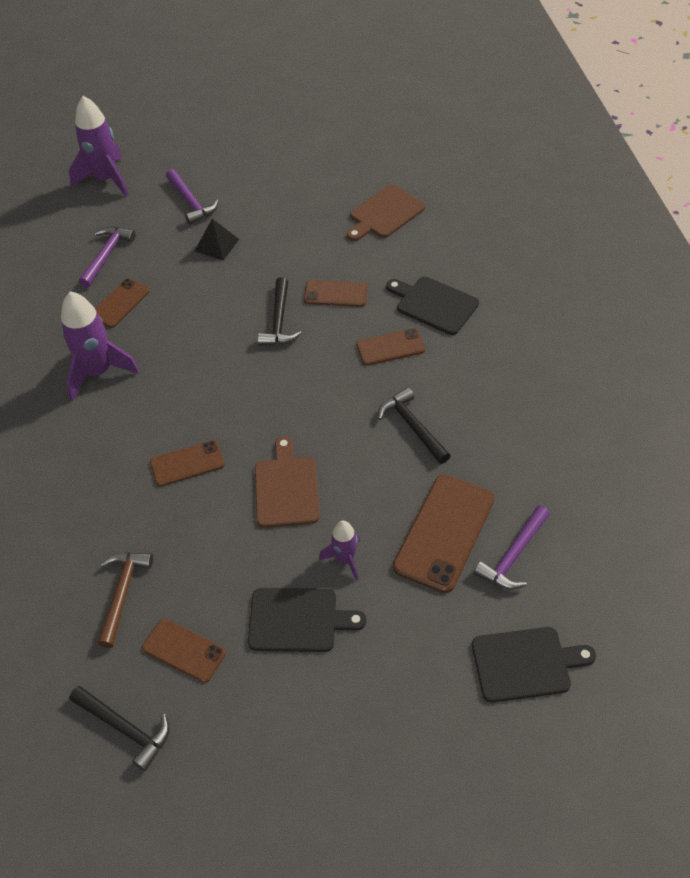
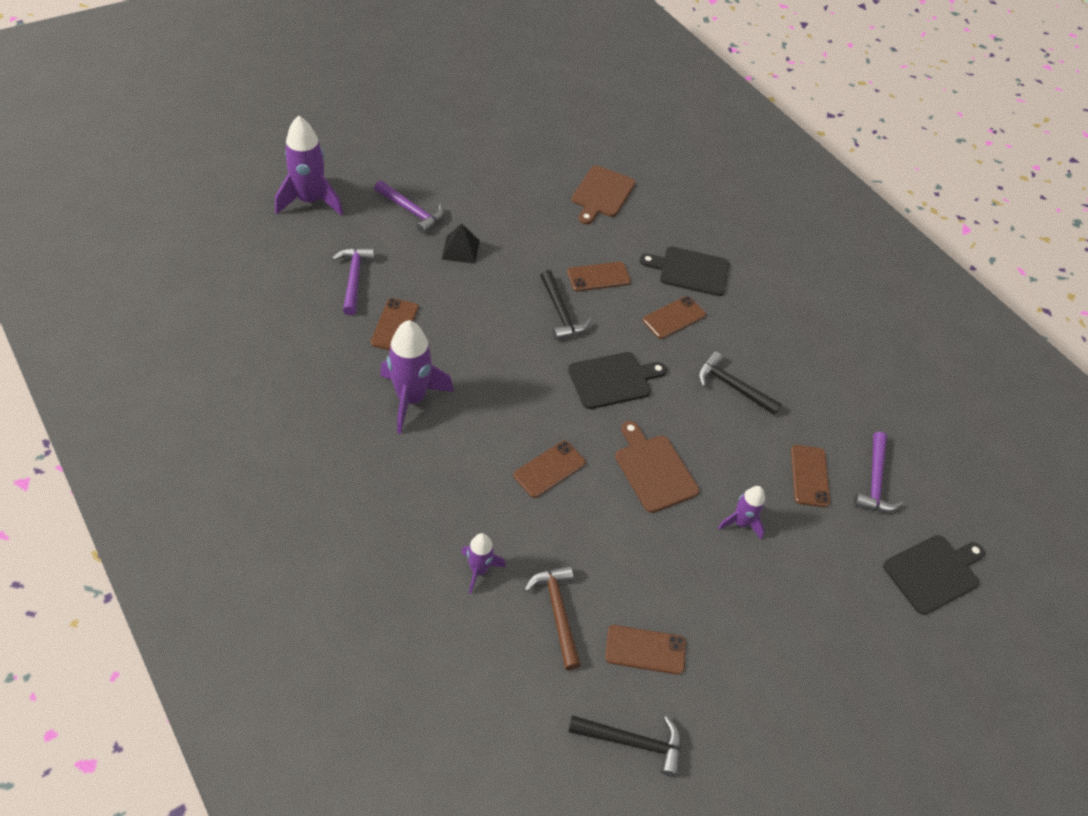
camera: 30 degrees left, 0 degrees up
black cutting board [248,588,366,652] -> black cutting board moved to [568,352,667,409]
brown phone [393,474,495,593] -> brown phone [791,445,830,507], size x0.59
none -> purple rocket [461,533,506,594]

